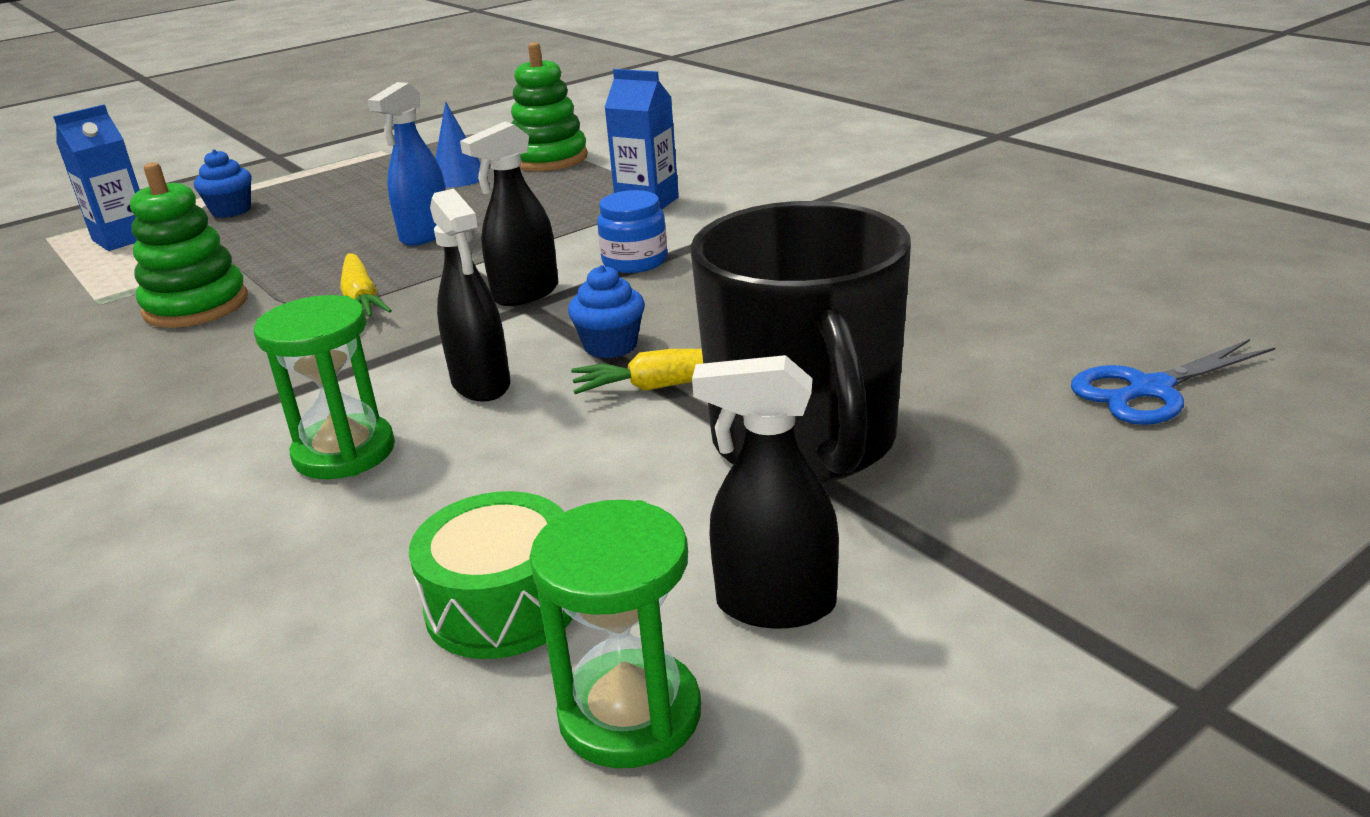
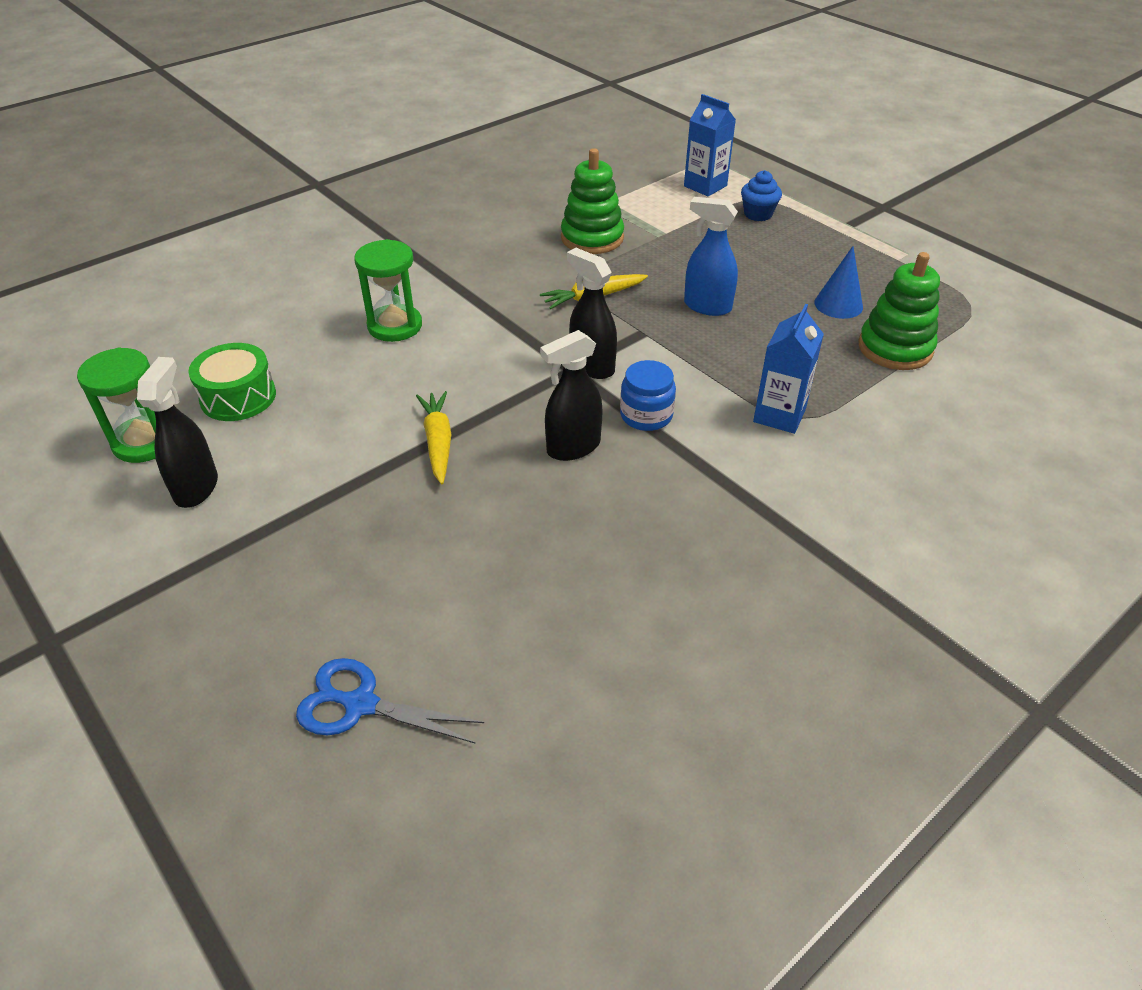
camera: 85 degrees right, 15 degrees up
black spray bottle [430,189,510,402] -> black spray bottle moved to [540,330,603,461]
blue cupcake [568,265,645,359] -> none
black mug [690,201,911,483] -> none
blue scissors [1071,339,1276,425] -> blue scissors turned 45 degrees counterclockwise [296,658,484,744]

